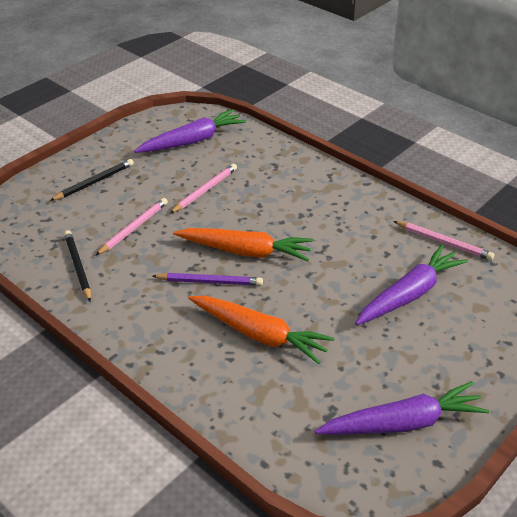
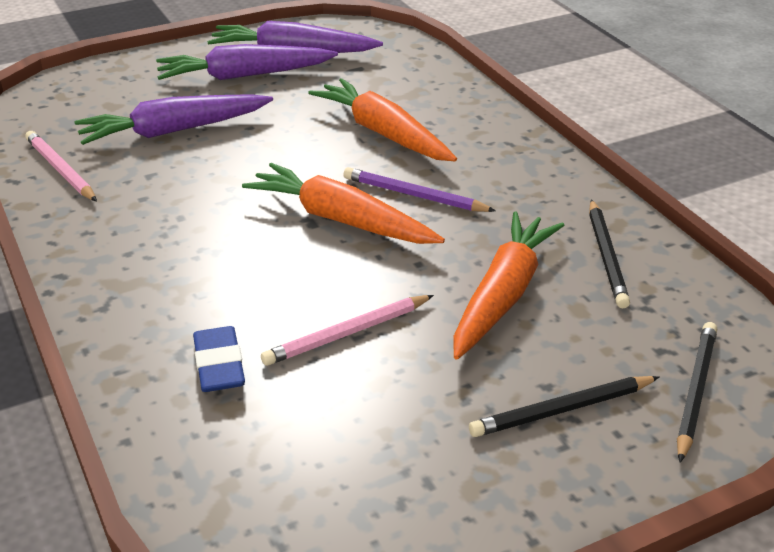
camera: 160 degrees left, 5 degrees down
pink pencil [95,198,168,256] -> orange carrot [453,211,564,360]
purple carrot [134,109,246,153] -> purple carrot moved to [156,44,338,80]
none -> blue eraser [193,326,245,392]
none -> black pencil [677,322,717,462]

